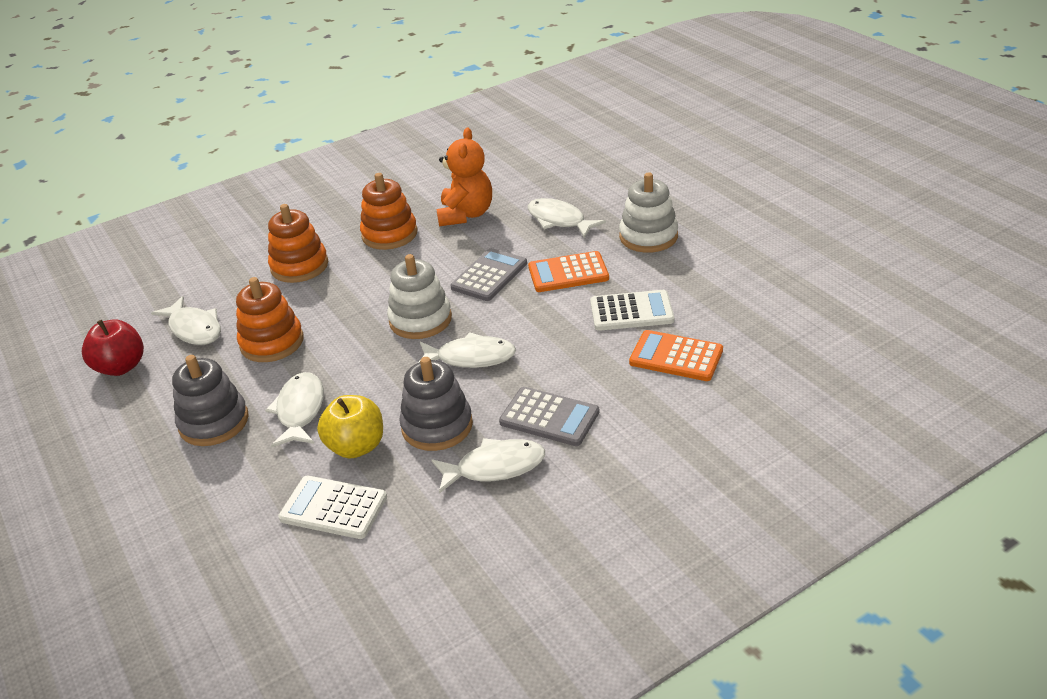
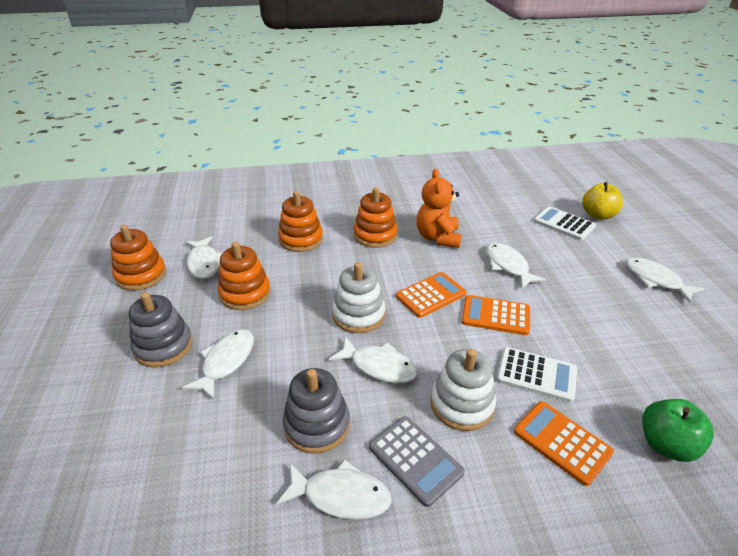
camera: 20 degrees right, 0 degrees up
red apple [82,319,144,376] -> orange stacking toy [110,225,166,291]
white calculator [278,476,387,539] -> white calculator moved to [534,206,596,241]
yellow apple [317,395,383,459] -> yellow apple moved to [582,182,623,220]
orange teddy bear [436,128,492,226] -> orange teddy bear turned 150 degrees clockwise [416,169,462,248]
grey calculator [451,248,527,301] -> orange calculator [396,272,466,318]
white stacking toy [619,172,678,253] -> white stacking toy moved to [430,349,496,431]
none -> white fish [625,257,705,303]
none -> green apple [642,399,714,462]

